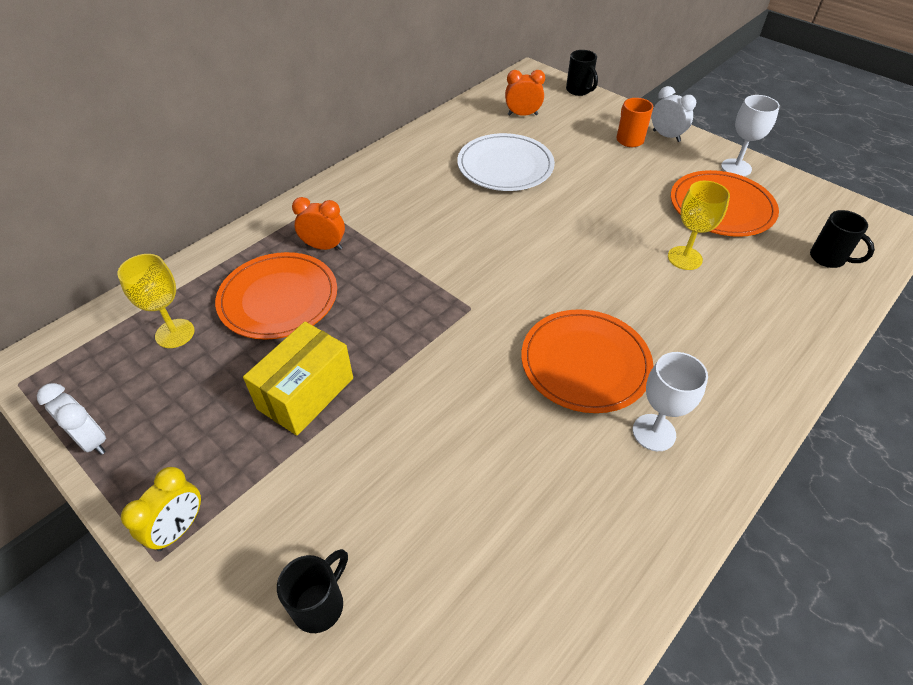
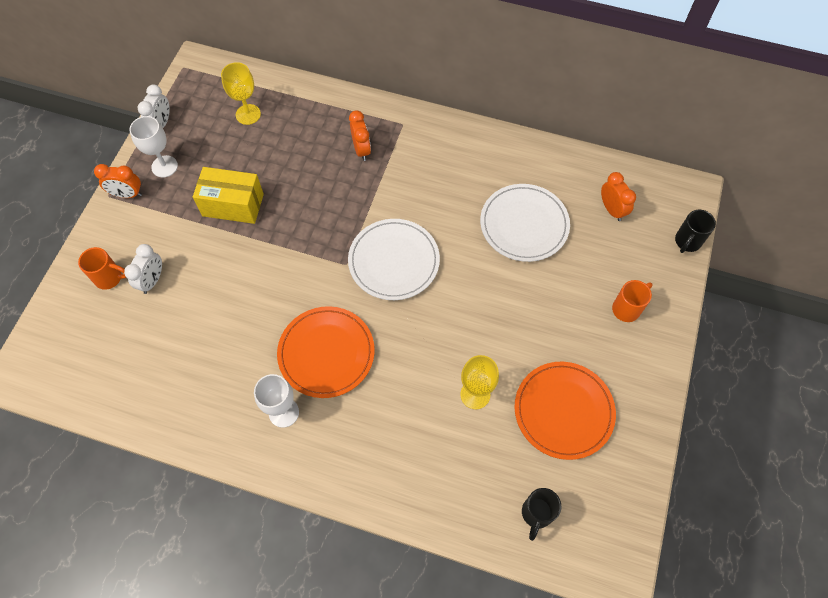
camera: 65 degrees right, 15 degrees up
yellow clock [121,467,201,551] -> orange clock [94,164,142,198]
orange plate [215,252,337,340] -> none
black mug [277,549,348,633] -> orange mug [78,247,126,290]
white clock [652,86,696,142] -> white clock moved to [124,244,162,294]
white goblet [721,95,780,176] -> white goblet moved to [129,116,178,178]
none -> white plate [348,219,440,300]

